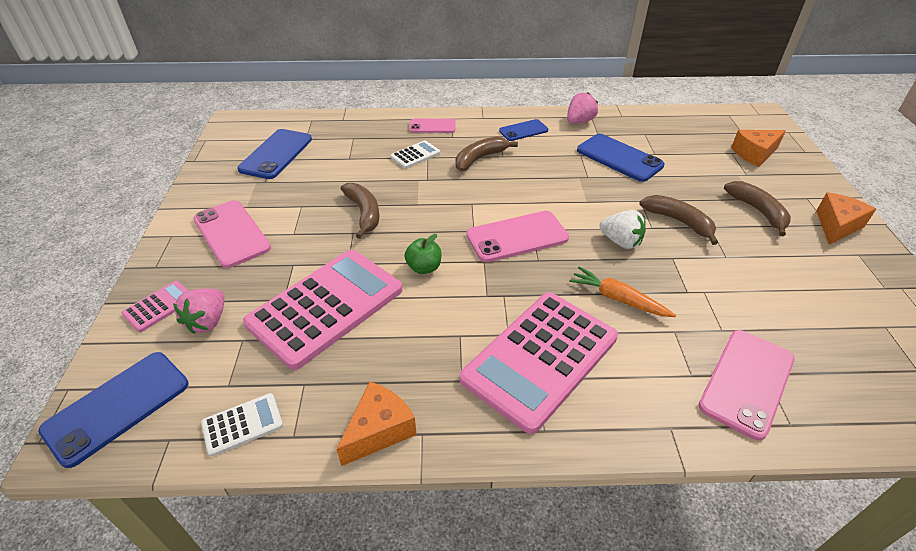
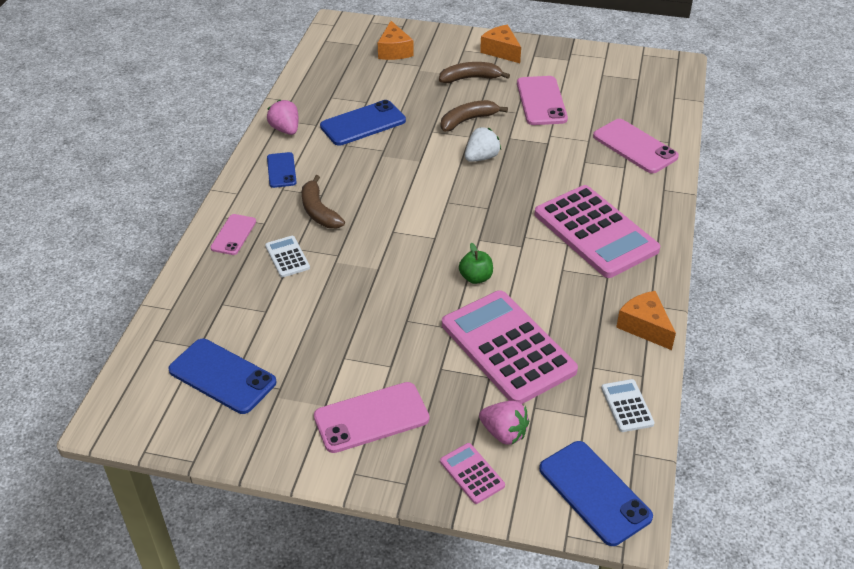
camera: 75 degrees left, 0 degrees up
brown banana [341,183,379,239] -> none
pink phone [467,211,569,262] -> pink phone moved to [517,76,568,125]
orange carrot [569,267,676,317] -> none

